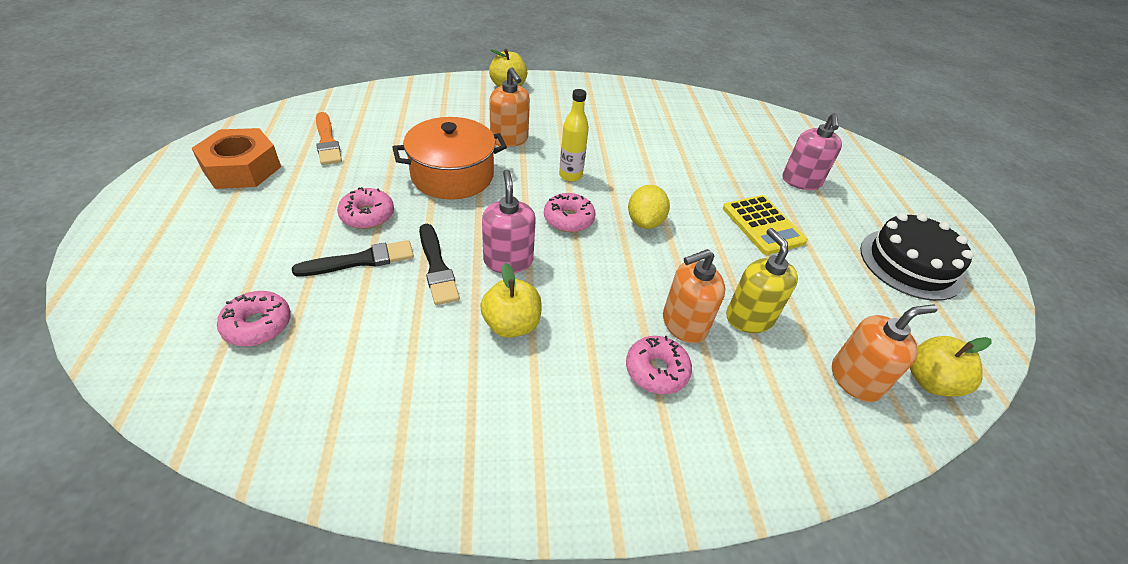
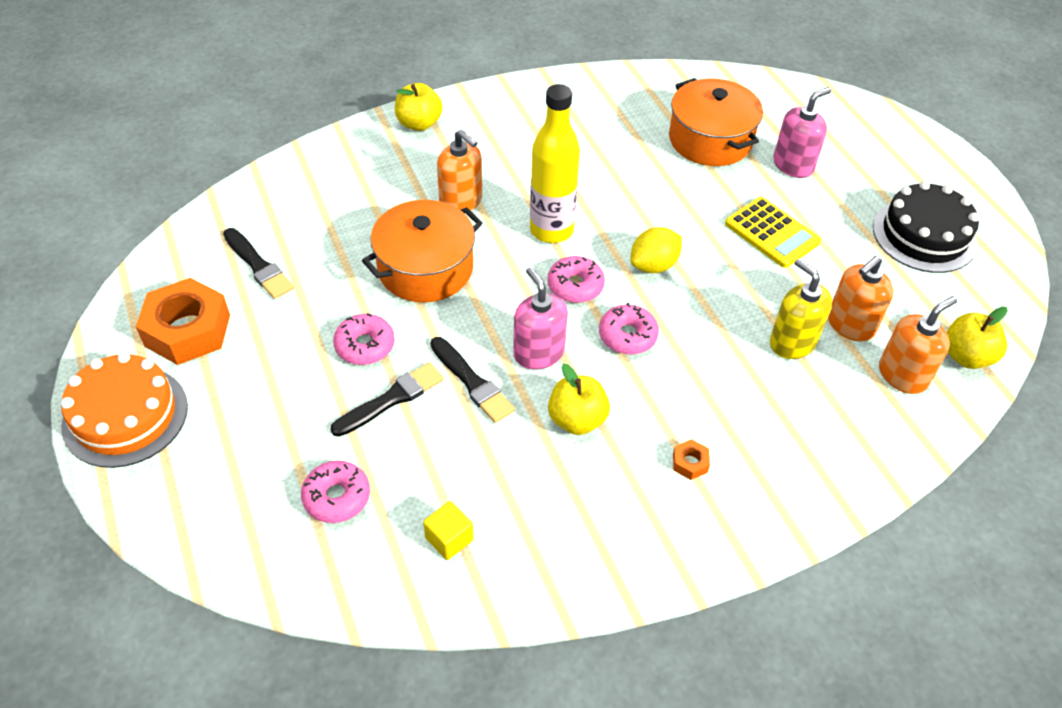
camera: 15 degrees left, 5 degrees up
orange brush [316,112,342,165] -> black brush [223,228,294,299]
yellow bottle [559,89,589,182] -> yellow bottle [530,84,580,243], size x1.61
pink donut [626,336,692,394] -> pink donut moved to [599,303,659,354]
yellow lemon [628,185,670,229] -> yellow lemon turned 60 degrees clockwise [630,227,682,273]
orange soap dispenser [663,249,725,343] -> orange soap dispenser moved to [828,256,894,342]
pink soap dispenser [783,113,842,190] -> pink soap dispenser turned 120 degrees counterclockwise [773,87,831,178]
none -> orange cake [61,352,188,468]
none -> yellow cube [423,501,474,560]
none -> orange pot [669,78,763,166]
none -> orange nut [673,439,710,480]

